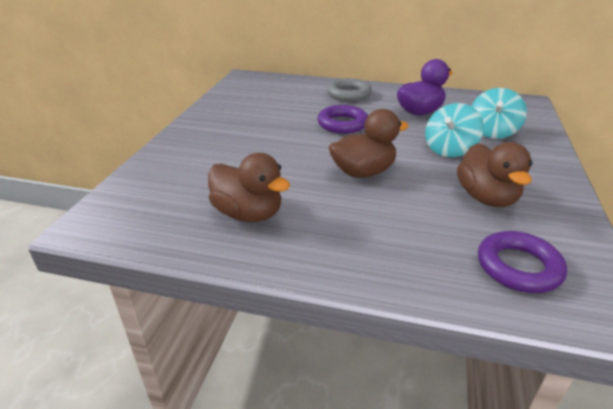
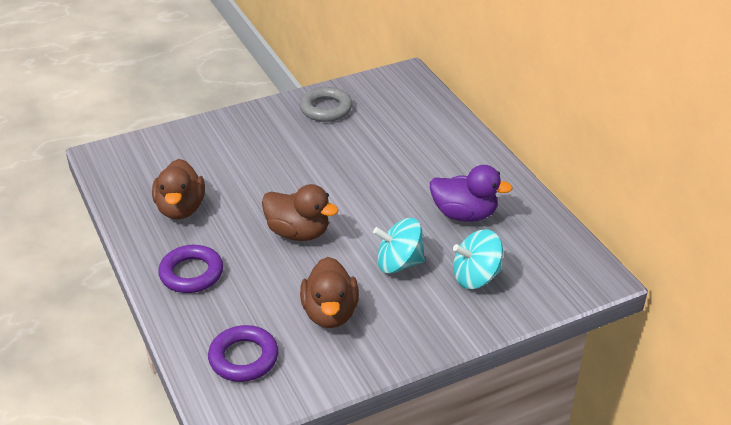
camera: 50 degrees right, 5 degrees up
purple ring [317,105,368,134] -> purple ring moved to [158,245,223,293]
grey ring [327,78,372,102] -> grey ring moved to [300,87,352,122]
brown duck [457,142,533,207] -> brown duck turned 45 degrees counterclockwise [300,257,359,328]

